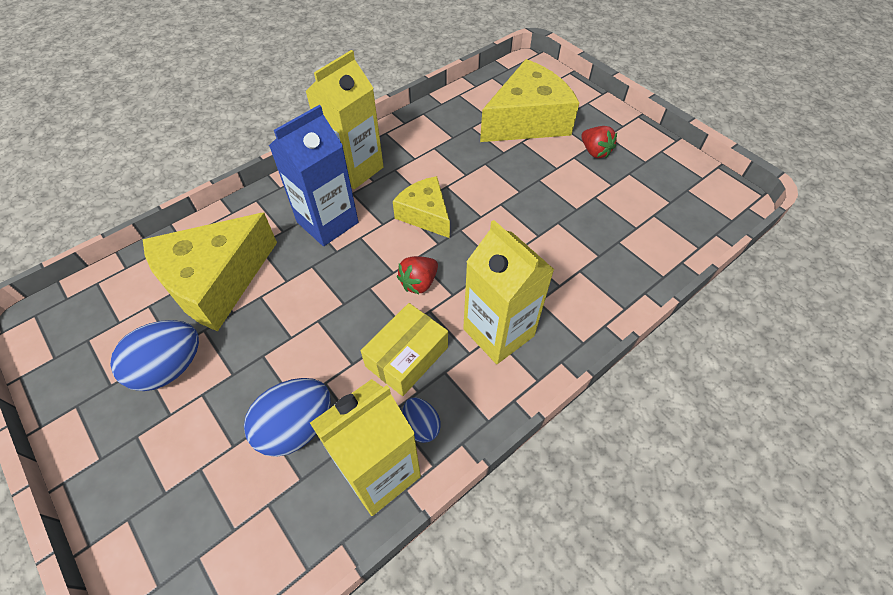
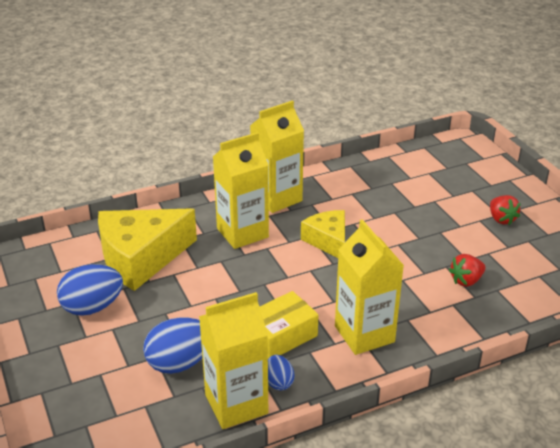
camera: 15 degrees right, 20 degrees down
blue carton [269,105,358,246] -> yellow carton [213,132,269,249]
red strawberry [397,256,438,294] -> red strawberry moved to [449,254,486,287]
yellow cheese [480,59,579,142] -> none

